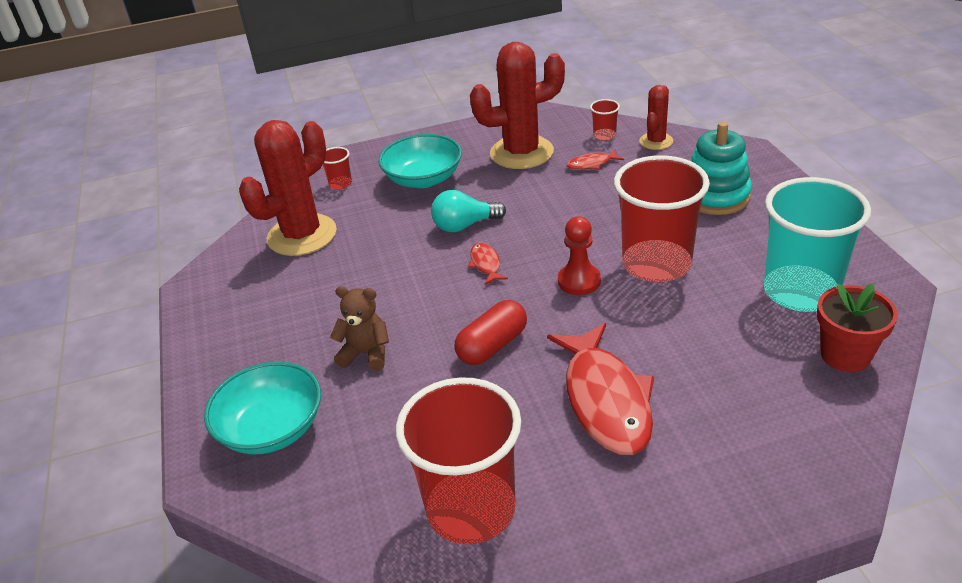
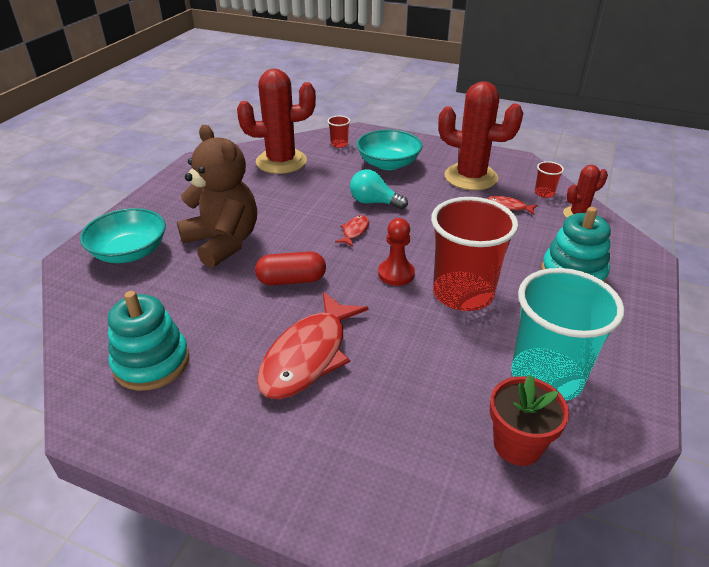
camera: 35 degrees right, 0 degrees up
brown teddy bear [330,286,389,371] -> brown teddy bear [177,125,257,268], size x1.93
red cup [396,377,521,544] -> turquoise stacking toy [108,291,189,391]

